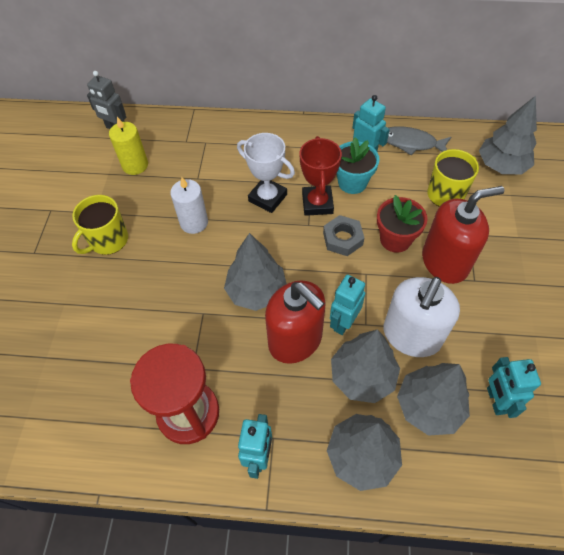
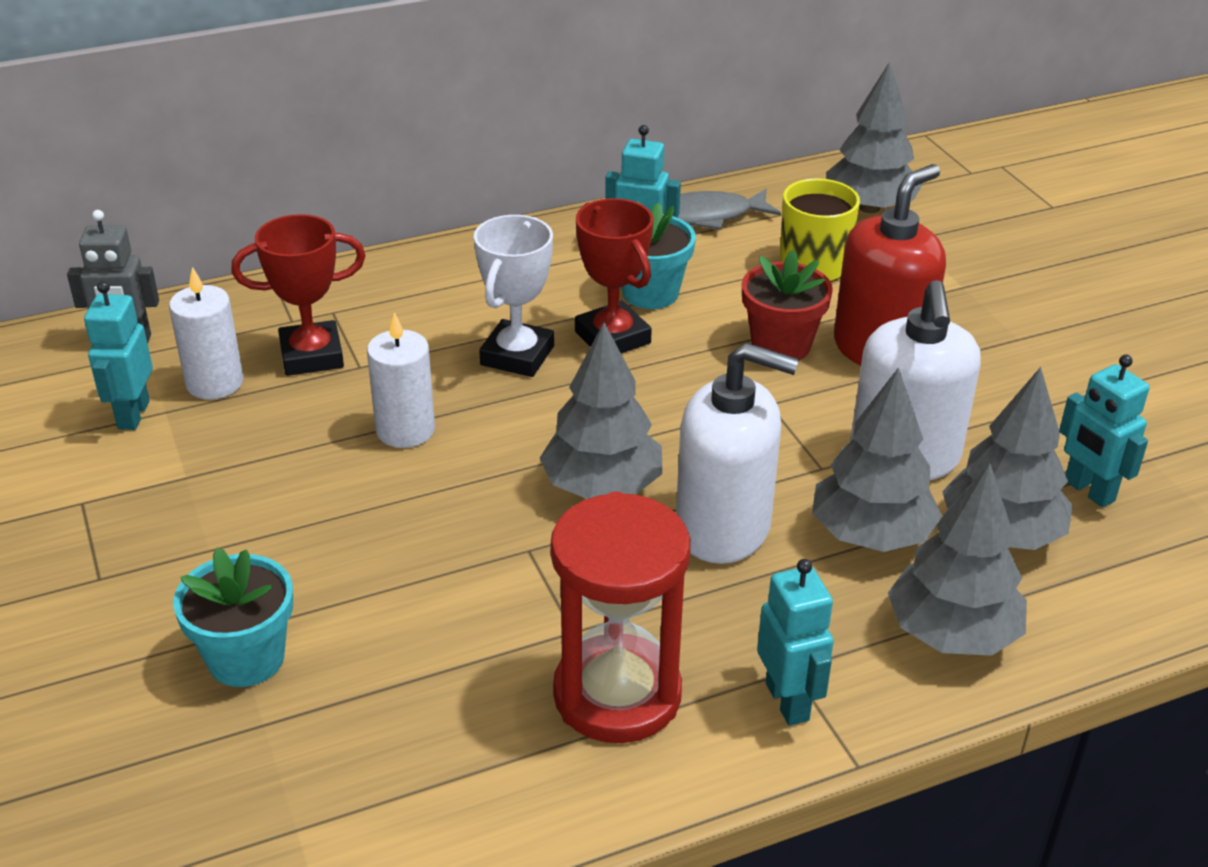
camera: 30 degrees left, 20 degrees down
yellow mug [72,195,128,255] -> none
yellow candle [109,117,148,175] -> white candle [169,267,243,399]
white trophy [237,133,295,213] -> white trophy turned 75 degrees counterclockwise [474,215,554,377]
red soap dispenser [265,280,326,364] -> white soap dispenser [676,343,799,564]
grey nut [323,215,364,256] -> none
turquoise robot [330,275,365,335] -> turquoise robot moved to [84,281,153,430]
none -> turquoise flower pot [173,548,293,687]
none -> red trophy [231,214,365,376]

